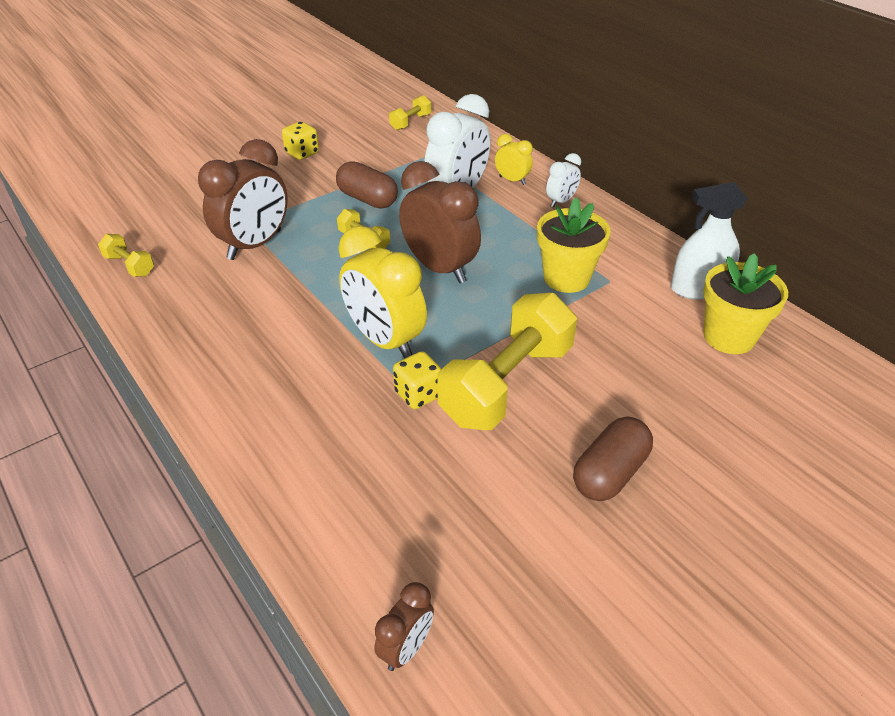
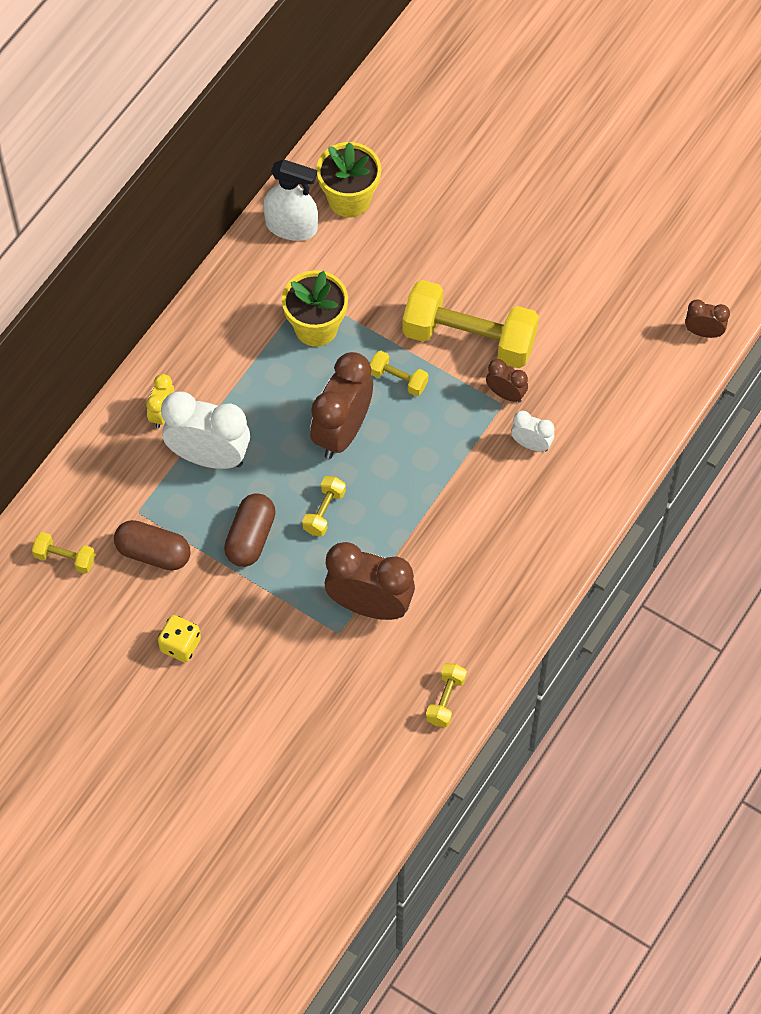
camera: 110 degrees left, 20 degrees up
yellow clock [338,226,427,359] -> none
yellow dice [393,351,441,409] -> brown clock [486,359,528,403]
white clock [546,153,581,208] -> white clock moved to [511,411,555,452]
brown capsule [573,417,653,501] -> brown capsule moved to [114,520,191,570]
white spray bottle [671,182,748,300] -> white spray bottle turned 45 degrees counterclockwise [263,159,318,241]
none -> yellow dumbbell [370,351,428,396]

